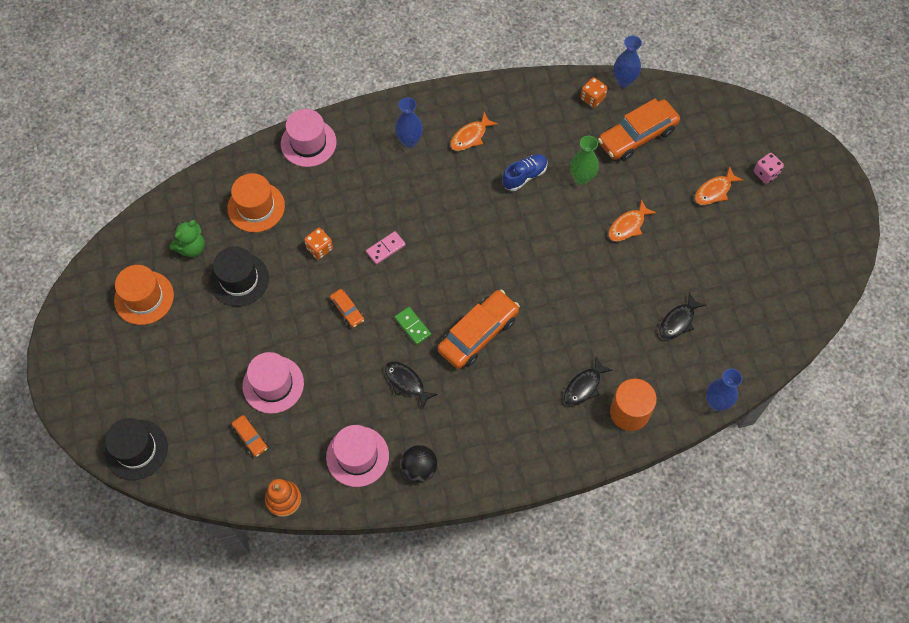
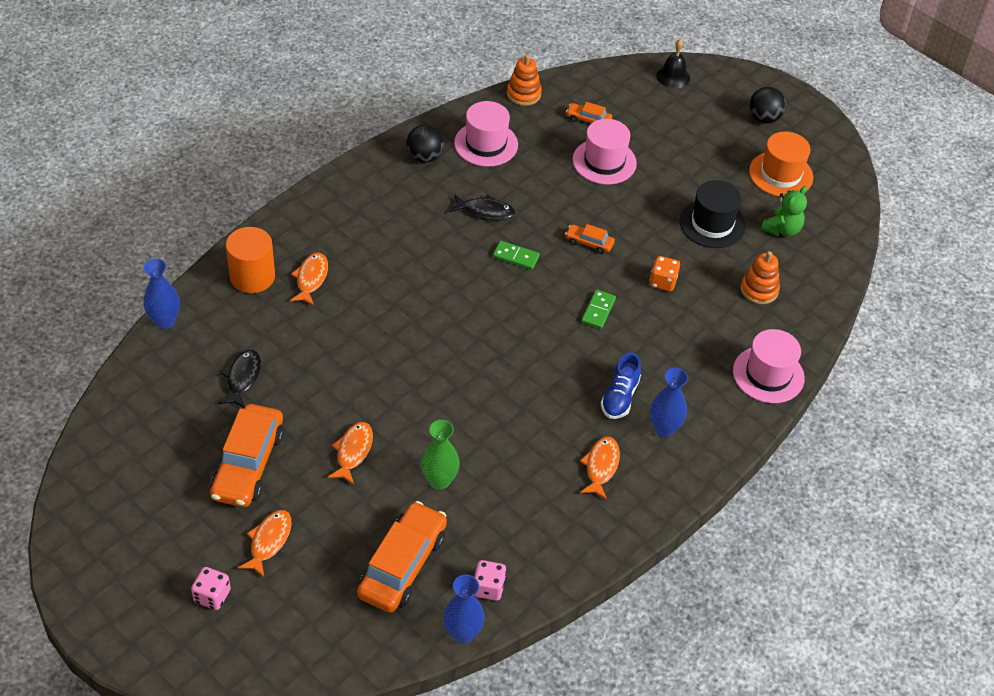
camera: 145 degrees right, 15 degrees down
black hat [105,418,168,480] -> black bell [656,39,690,88]
green teddy bear [169,220,205,257] -> green teddy bear turned 150 degrees counterclockwise [761,186,807,236]
orange hat [227,173,285,233] -> orange stacking toy [741,251,780,304]
pink domino [366,231,406,264] -> green domino [581,290,616,329]
orange car [438,290,520,369] -> orange car moved to [210,404,284,507]
blue shoe [502,154,548,191] -> blue shoe moved to [601,353,641,419]
black fish [564,357,613,406] -> orange fish [289,253,328,305]
orange dice [580,77,608,108] -> pink dice [474,560,506,601]
none -> black ball [749,87,786,123]

